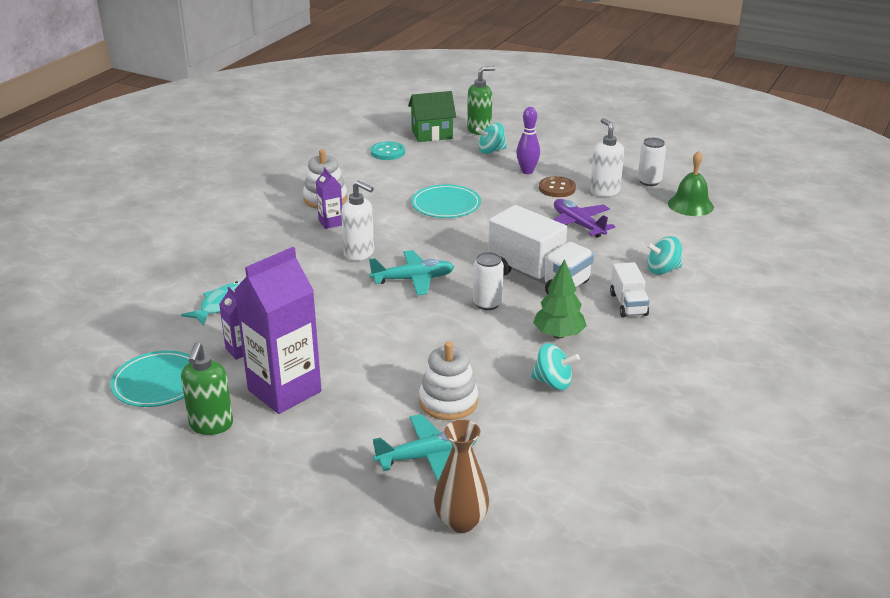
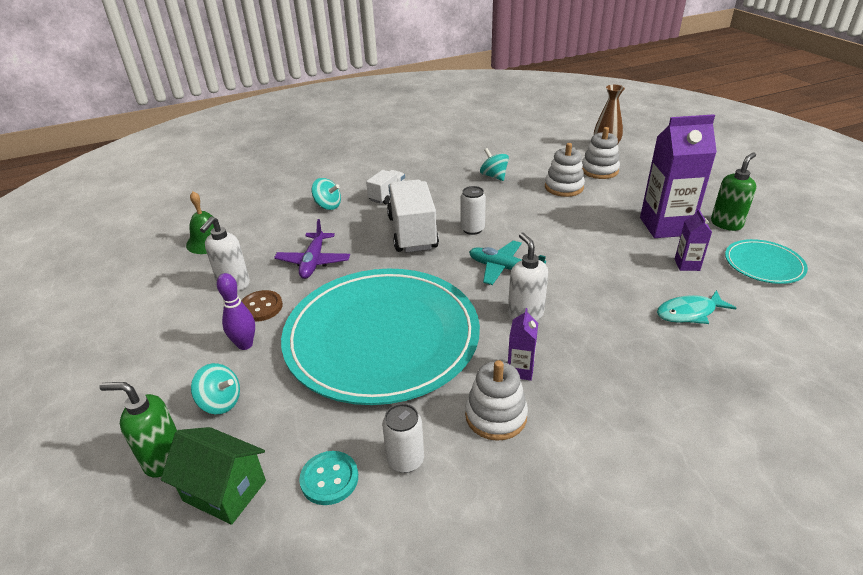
camera: 140 degrees left, 5 degrees up
turquoise plane [373,414,477,482] -> white stacking toy [582,127,620,179]
turquoise plate [411,184,481,218] -> turquoise plate [281,269,480,405], size x2.33
green tree [533,259,587,339] -> none
white can [638,138,666,186] -> white can moved to [382,403,424,473]

